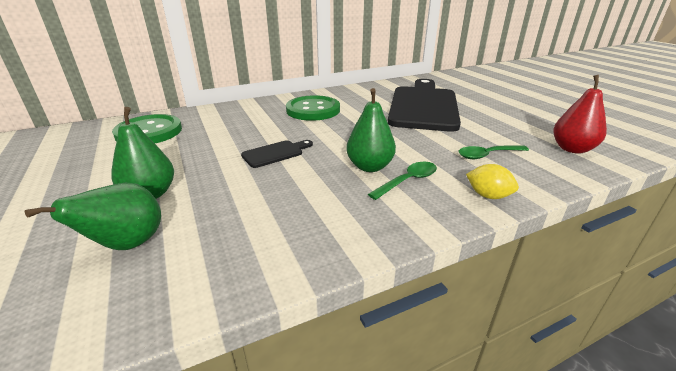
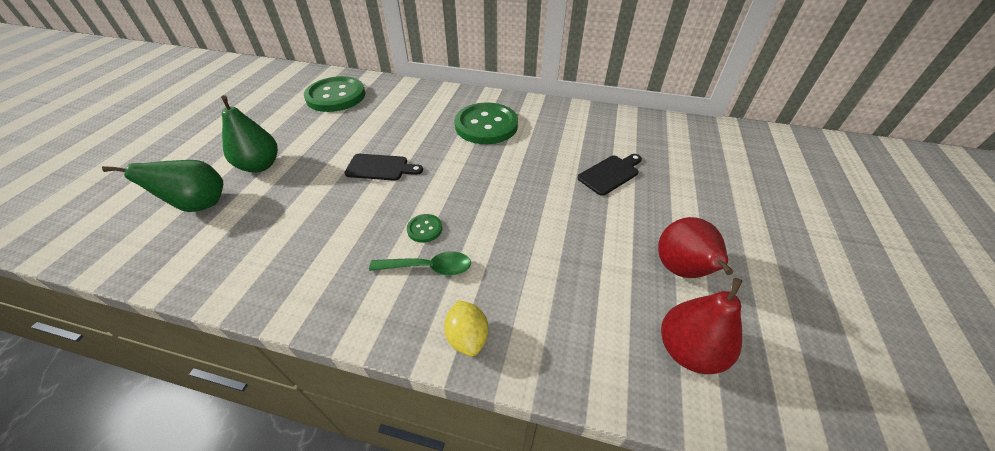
camera: 40 degrees right, 15 degrees up
green pear [346,88,396,172] -> green button [407,214,442,243]
black cutting board [388,79,461,132] -> black cutting board [578,154,642,196], size x0.40
green spoon [459,145,529,159] -> none
none -> red pear [658,217,733,278]

